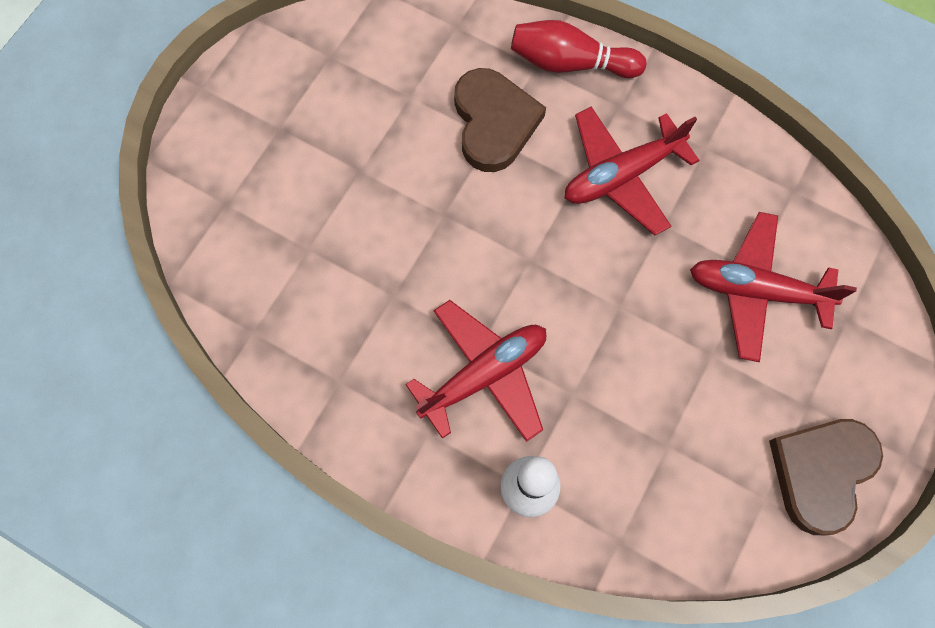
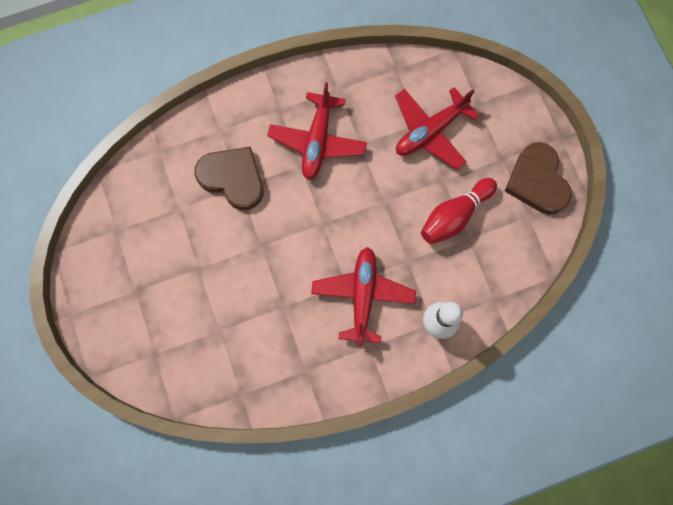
camera: 50 degrees left, 5 degrees up
red bowling pin [511,20,646,78] -> red bowling pin moved to [421,178,497,244]

